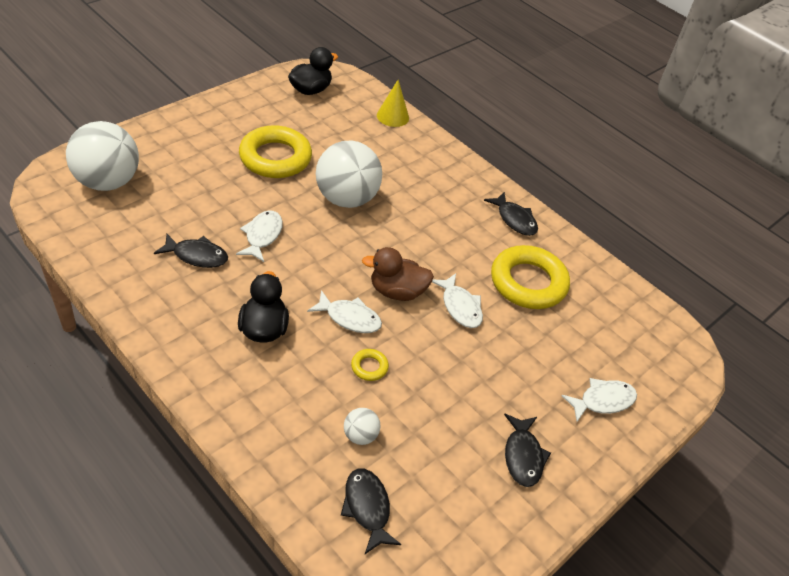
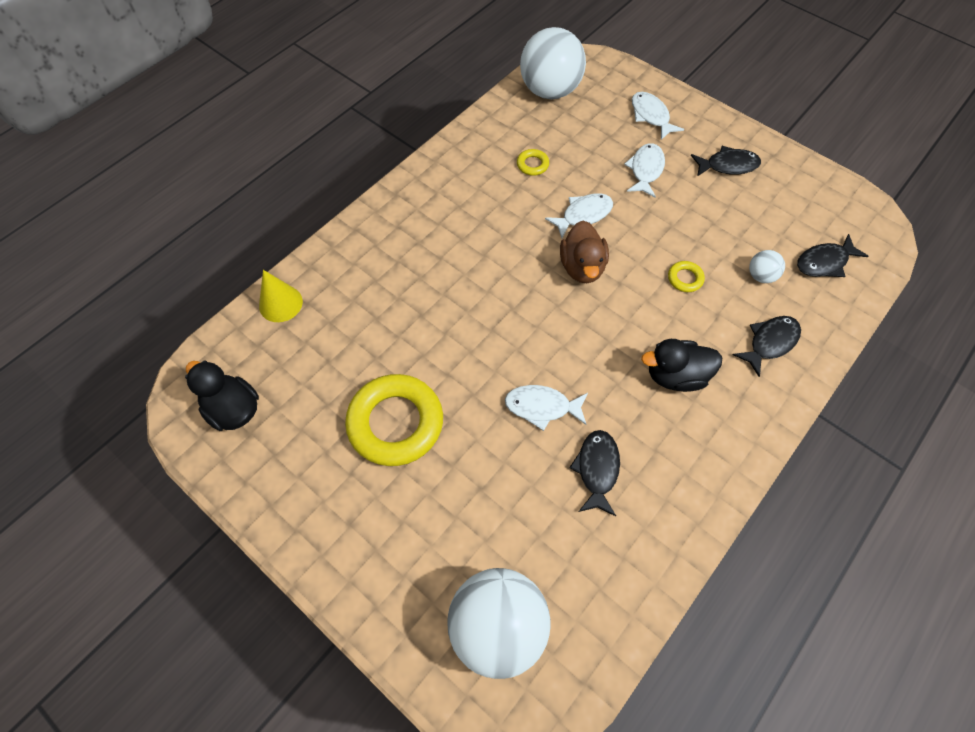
camera: 90 degrees left, 15 degrees up
white fish [307,290,382,333] -> white fish moved to [624,143,665,198]
white ball [316,140,382,208] -> white ball moved to [520,27,586,99]
black fish [484,192,538,236] -> black fish moved to [733,316,801,377]
yellow ring [491,245,570,309] -> yellow ring [517,149,549,176], size x0.42

